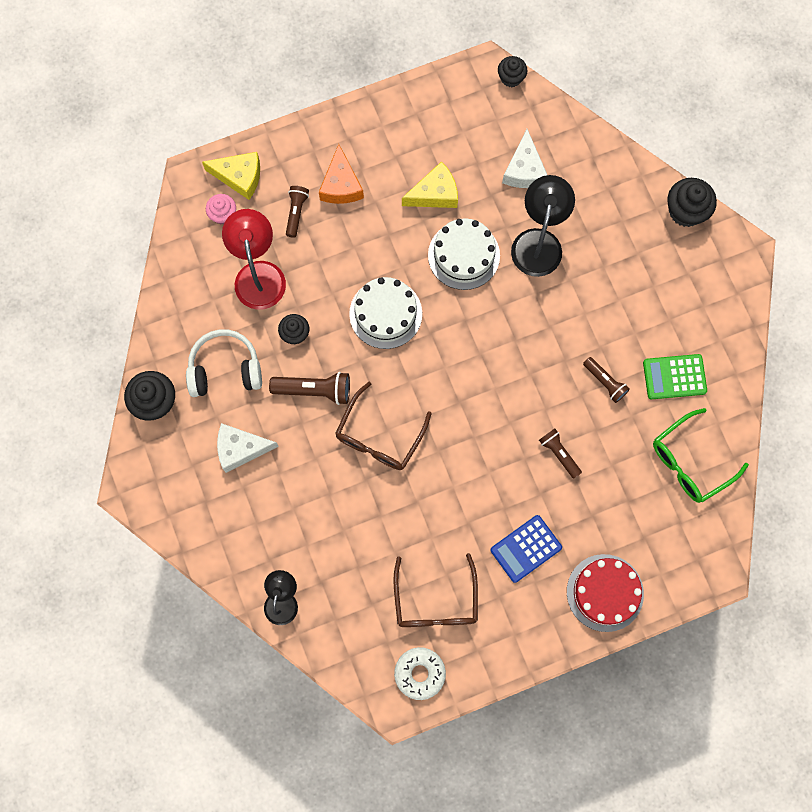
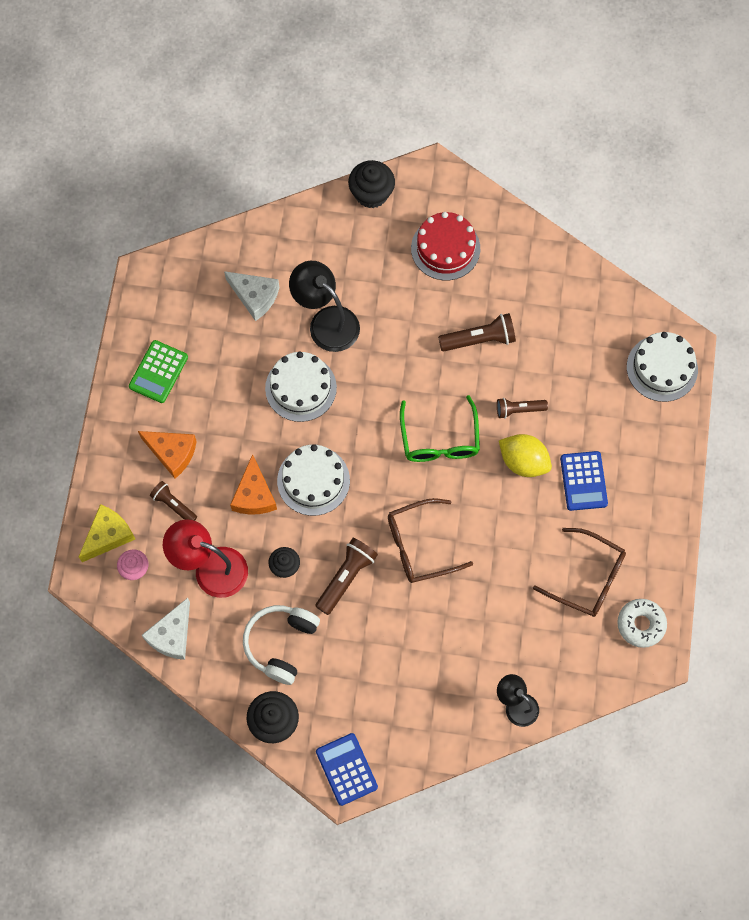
camera: 60 degrees left, 5 degrees down
white cheese [217,423,279,473] -> white cheese moved to [141,598,190,660]
brown glasses [335,382,432,470] -> brown glasses turned 105 degrees clockwise [388,498,473,583]
yellow cheese [402,161,458,208] -> none
black cupcake [498,56,528,87] -> none
red cake [567,554,644,632] -> red cake moved to [411,212,480,280]
brown flashlight [583,357,630,403] -> brown flashlight [438,313,516,352], size x1.53
green calculator [643,354,707,399] -> green calculator moved to [129,340,188,403]
green glasses [653,408,749,503] -> green glasses moved to [400,395,480,462]
none -> orange cheese [230,454,277,515]
none -> blue calculator [316,733,378,806]
none -> yellow lemon [499,434,552,477]
none -> white cake [627,332,698,402]

